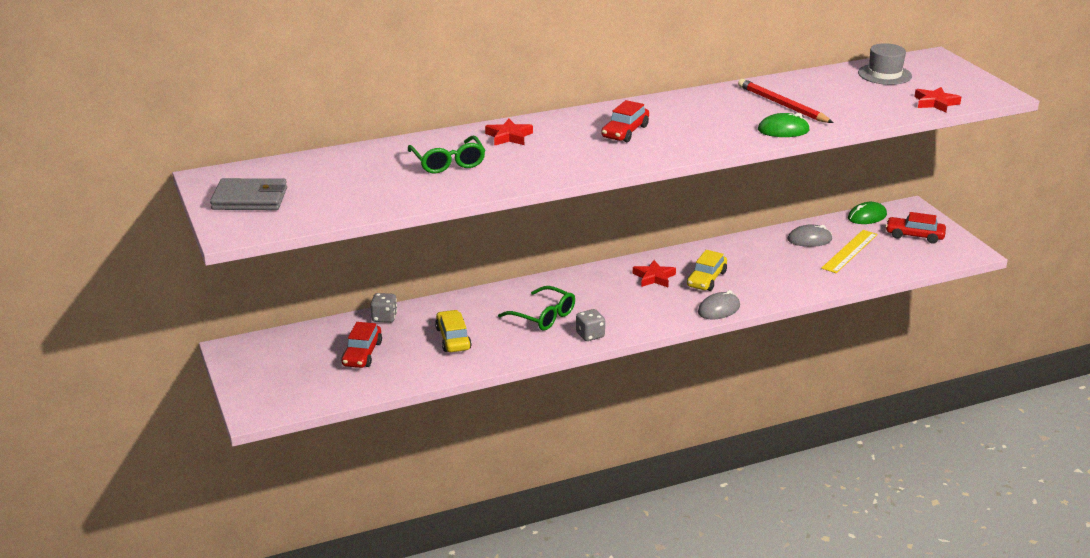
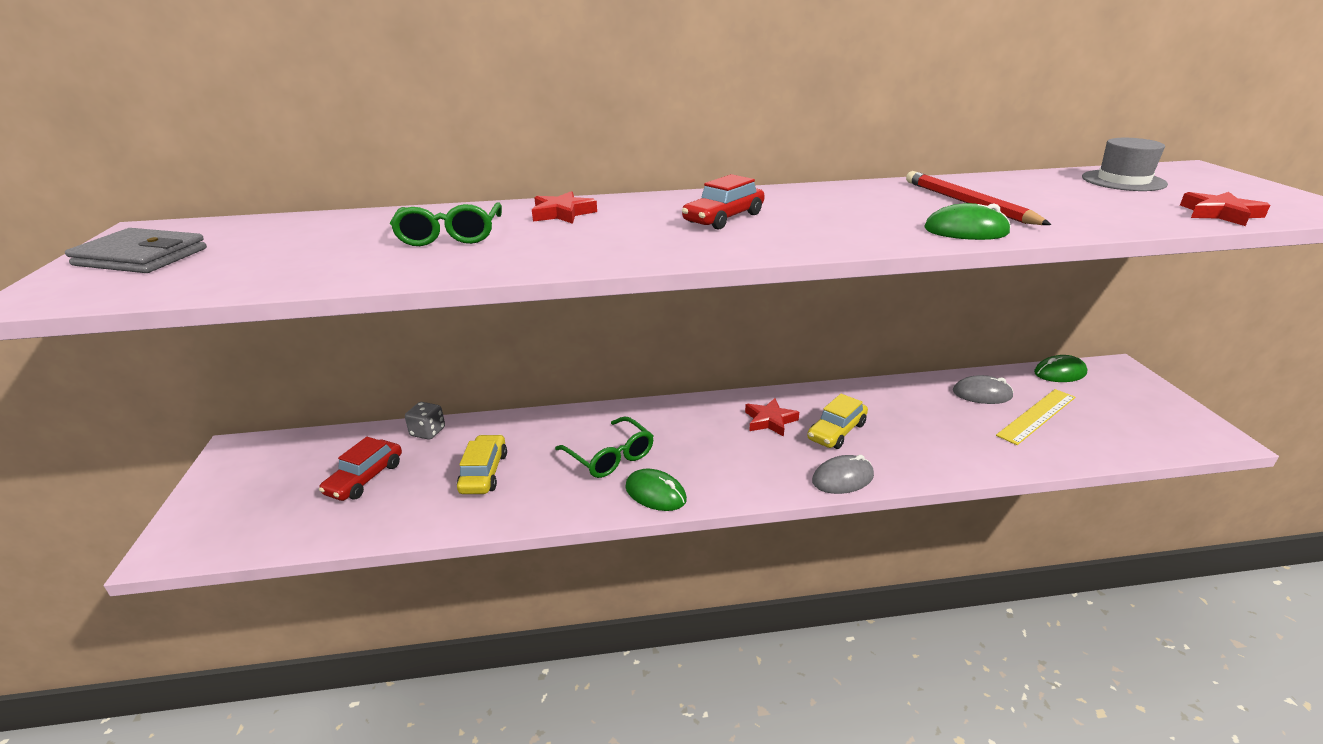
camera: 15 degrees right, 0 degrees up
grey dice [576,309,605,341] -> green mouse [625,469,687,511]
red car [886,212,946,243] -> none

